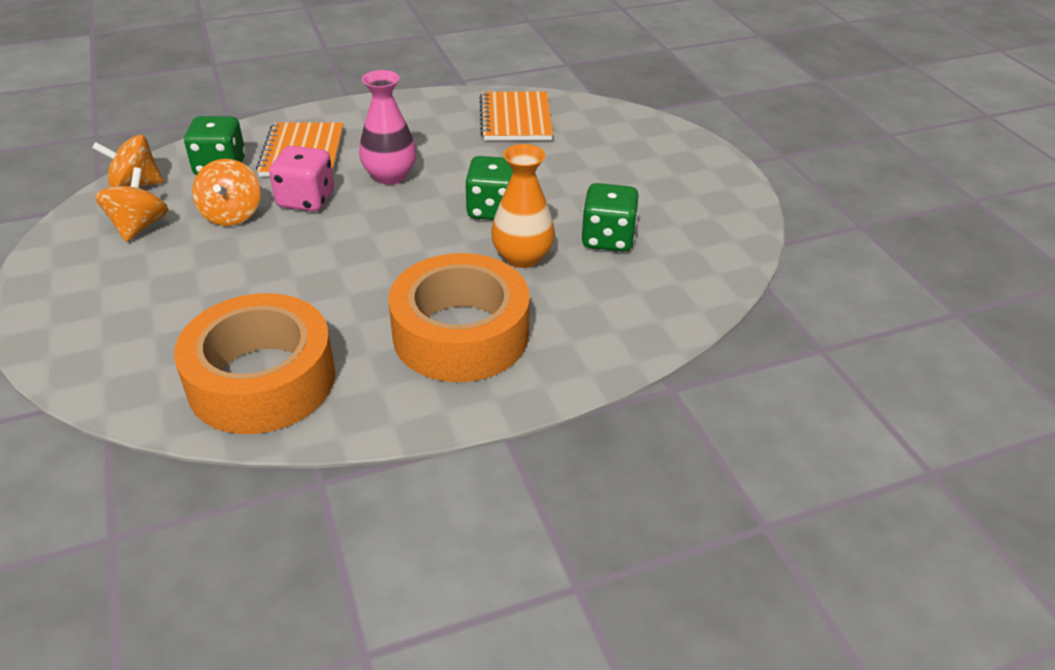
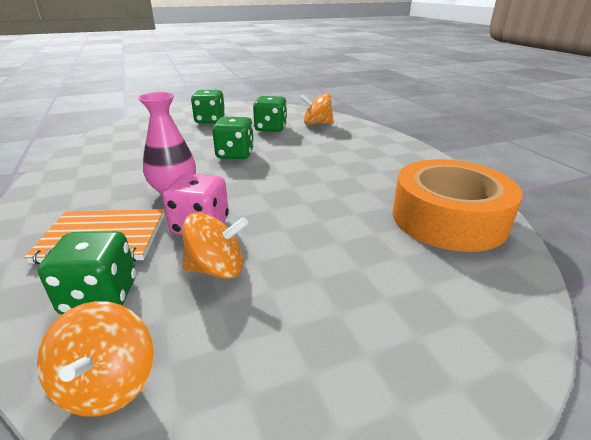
camera: 90 degrees left, 10 degrees down
orange spinning top [95,167,169,242] -> orange spinning top moved to [300,93,334,125]
orange tape [388,253,530,382] -> none
orange notebook [479,91,553,141] -> none
orange vase [491,144,555,268] -> none
none -> green dice [191,90,225,123]

